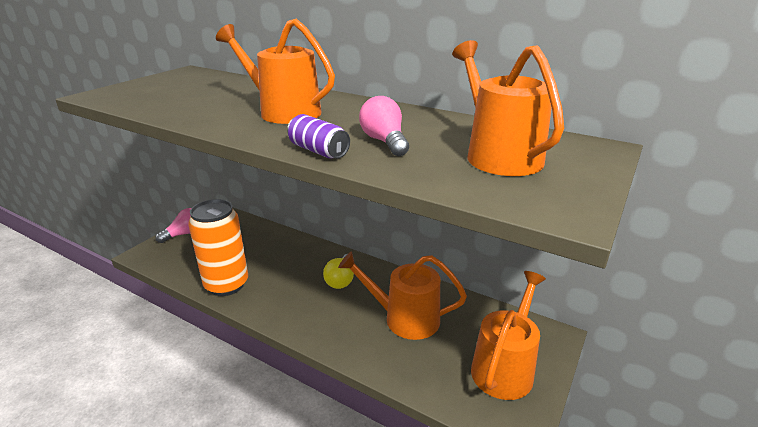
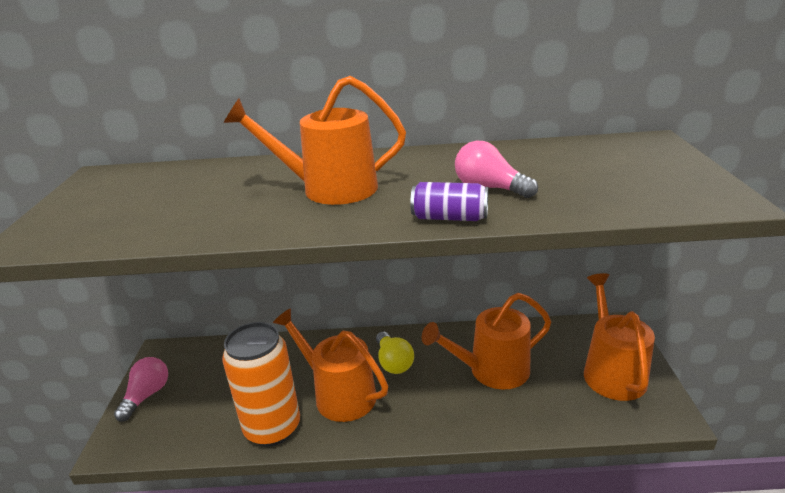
camera: 30 degrees left, 0 degrees up
orange watering can [452,40,564,176] -> orange watering can moved to [273,308,388,422]

